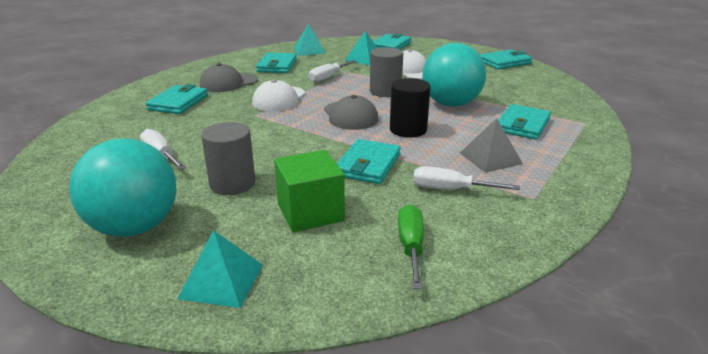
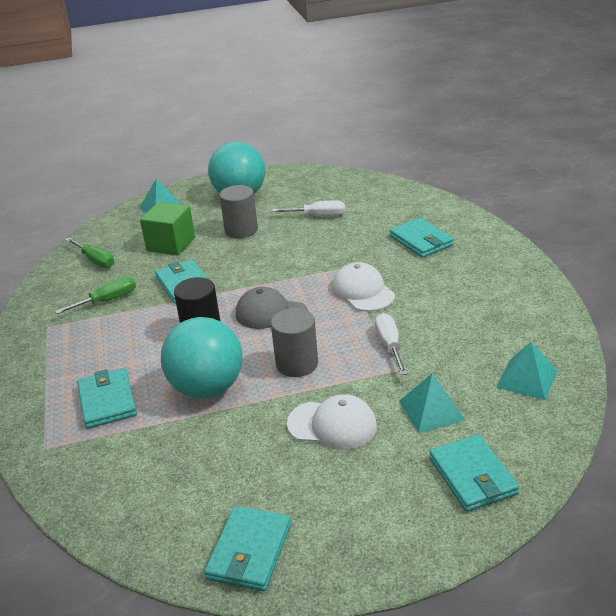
camera: 135 degrees right, 5 degrees up
grey cap [200,63,258,92] -> none
turquoise wallet [256,53,297,73] -> none
white screwdriver [413,166,520,190] -> green screwdriver [55,277,136,314]
grey pyramid [460,118,523,173] -> none

